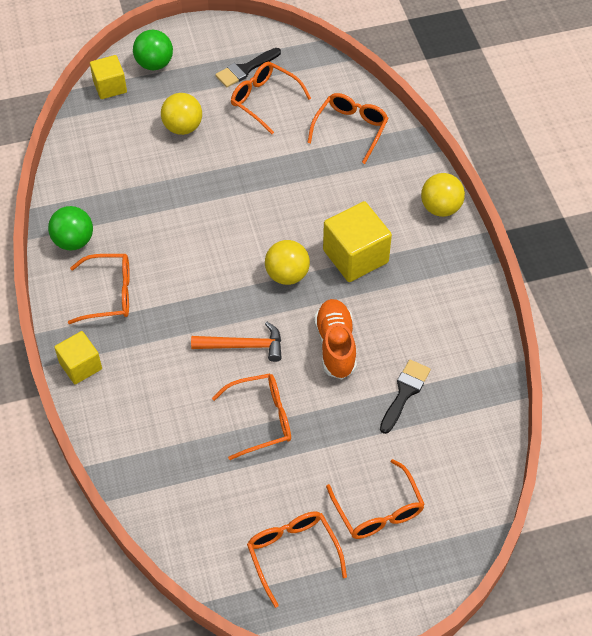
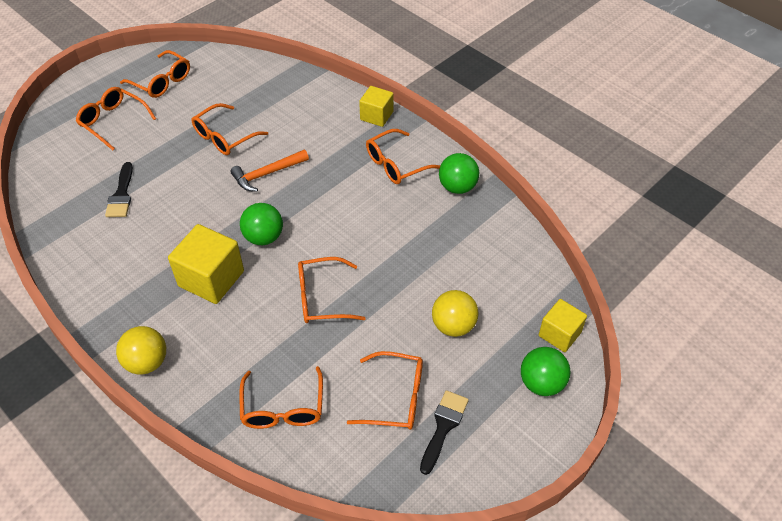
camera: 150 degrees right, 5 degrees down
yellow ball [265,240,310,285] -> green ball [240,203,283,245]
orange shoe [314,299,357,379] -> none
none -> orange glasses [298,257,366,323]

